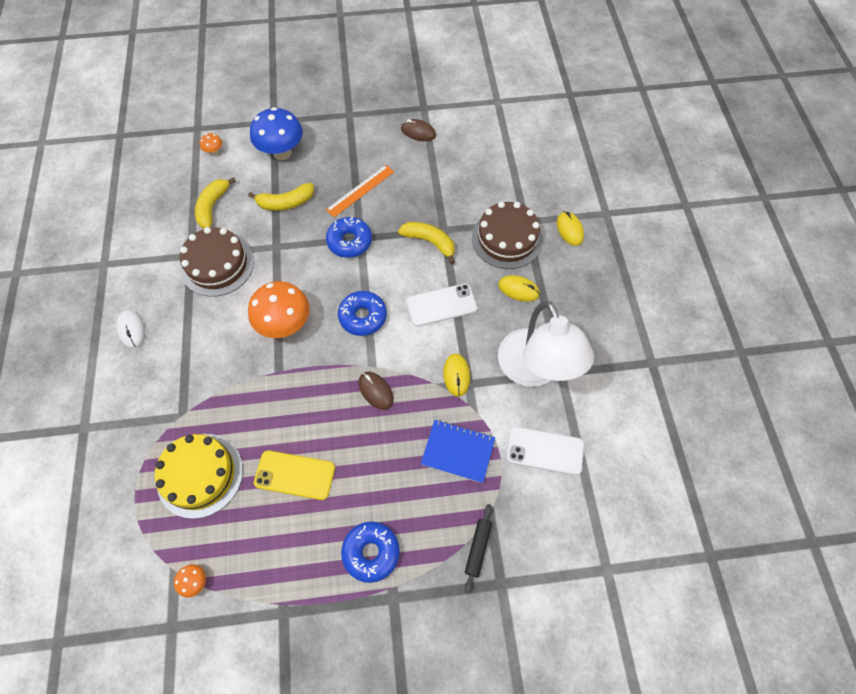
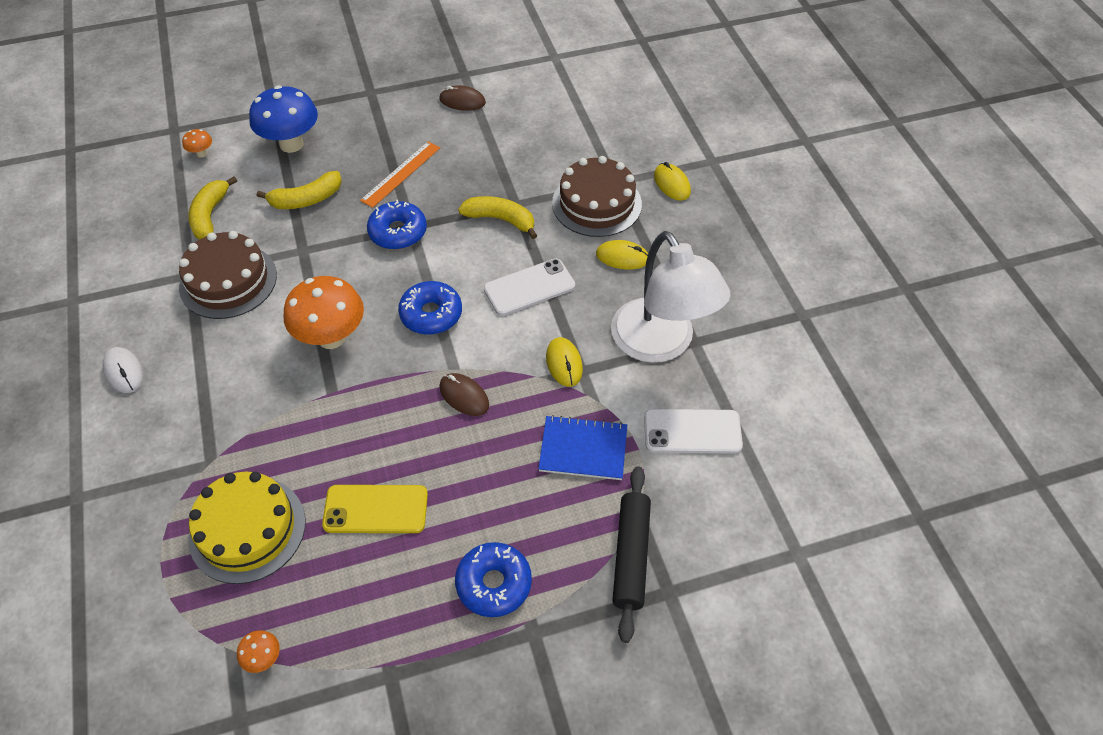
camera: 10 degrees left, 10 degrees down
black rolling pin [465,504,492,594] -> black rolling pin [612,466,651,643], size x1.62

